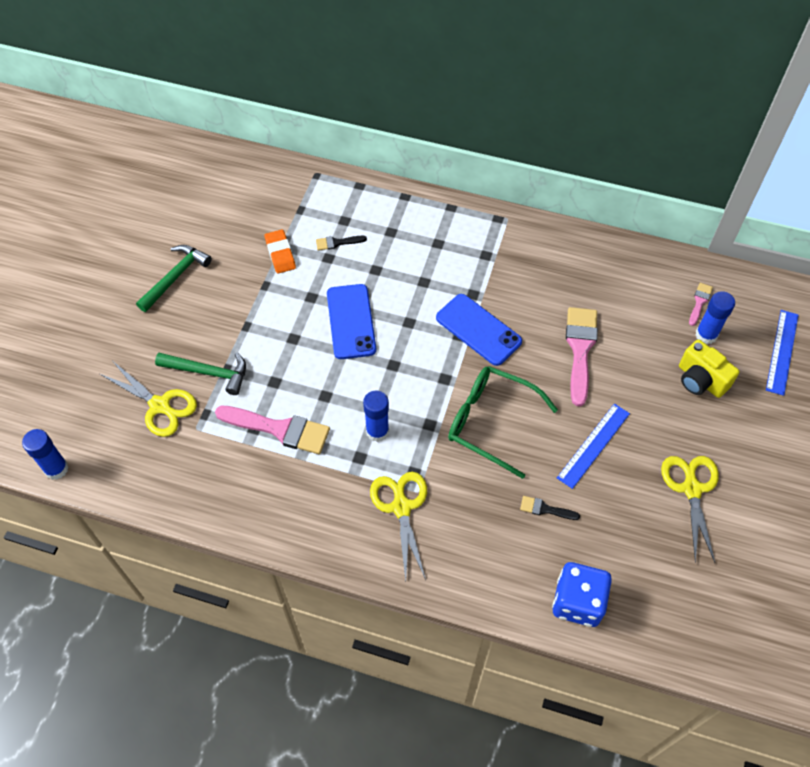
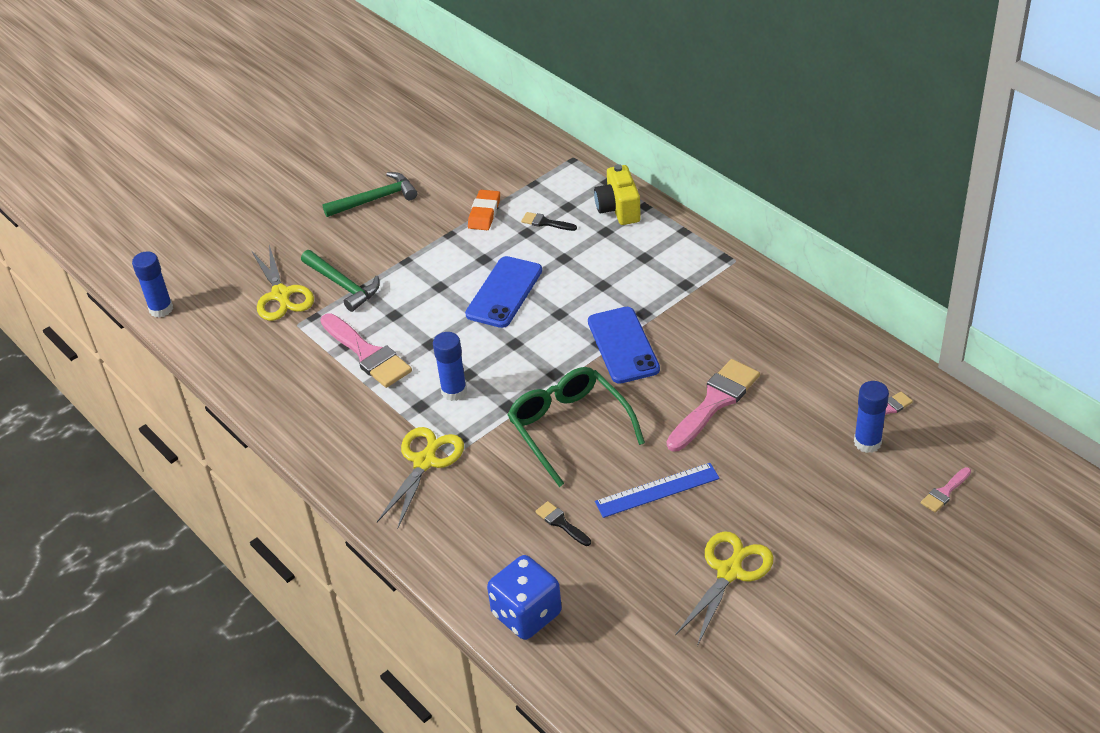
camera: 35 degrees right, 15 degrees down
yellow camera [679,339,740,398] -> yellow camera moved to [594,164,641,225]
blue ruler [766,310,799,396] -> pink brush [921,467,971,513]

